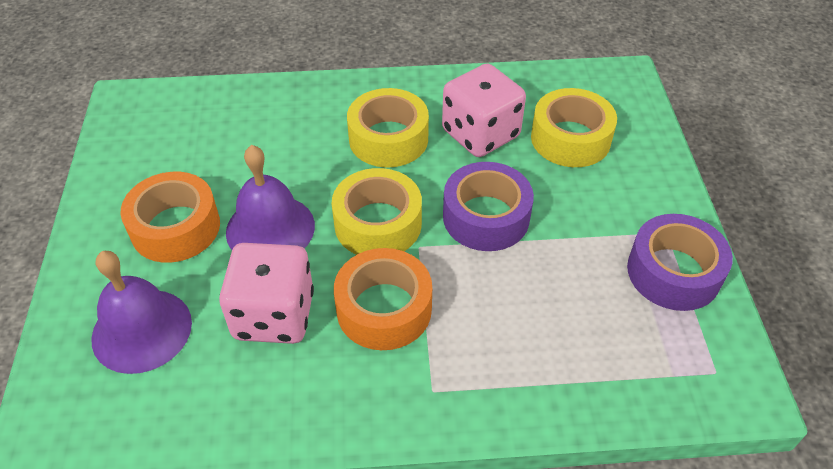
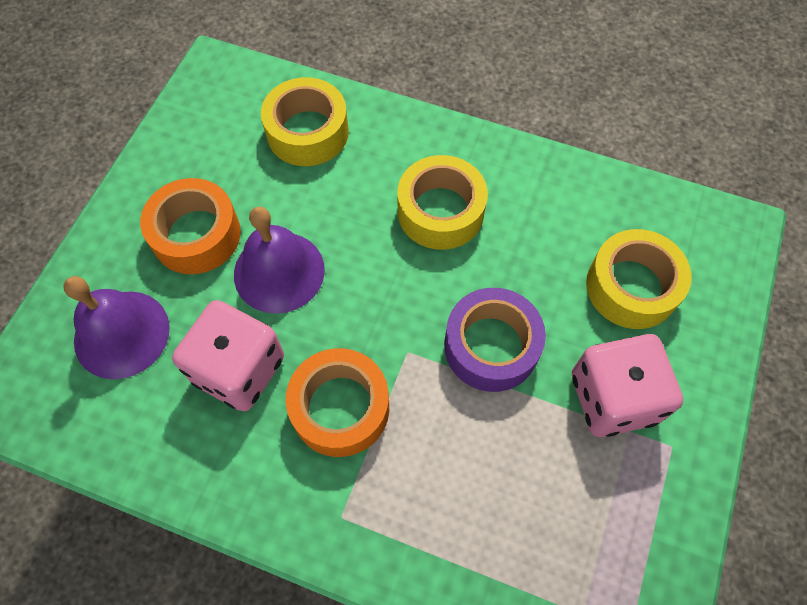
camera: 25 degrees right, 15 degrees up
yellow tape [332,168,422,255] -> yellow tape moved to [261,77,349,166]
pink dice [442,64,526,157] -> pink dice moved to [572,334,683,437]
purple tape [627,214,733,311] -> none

